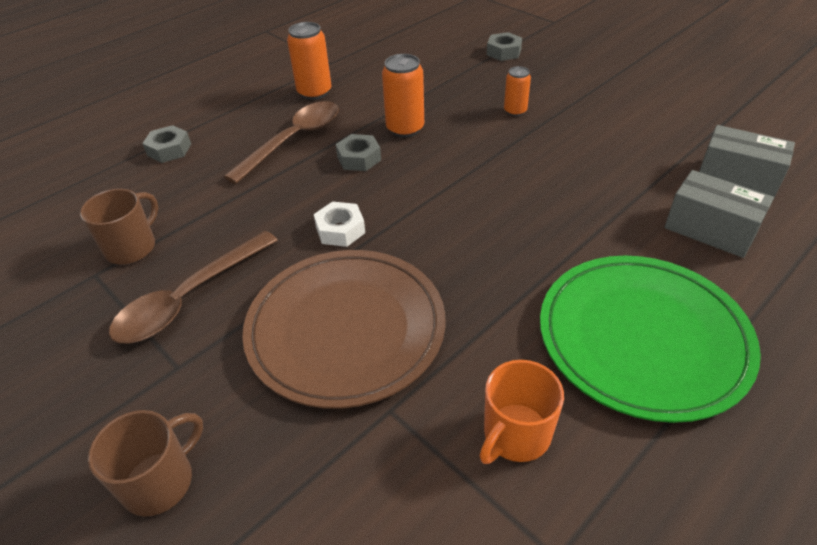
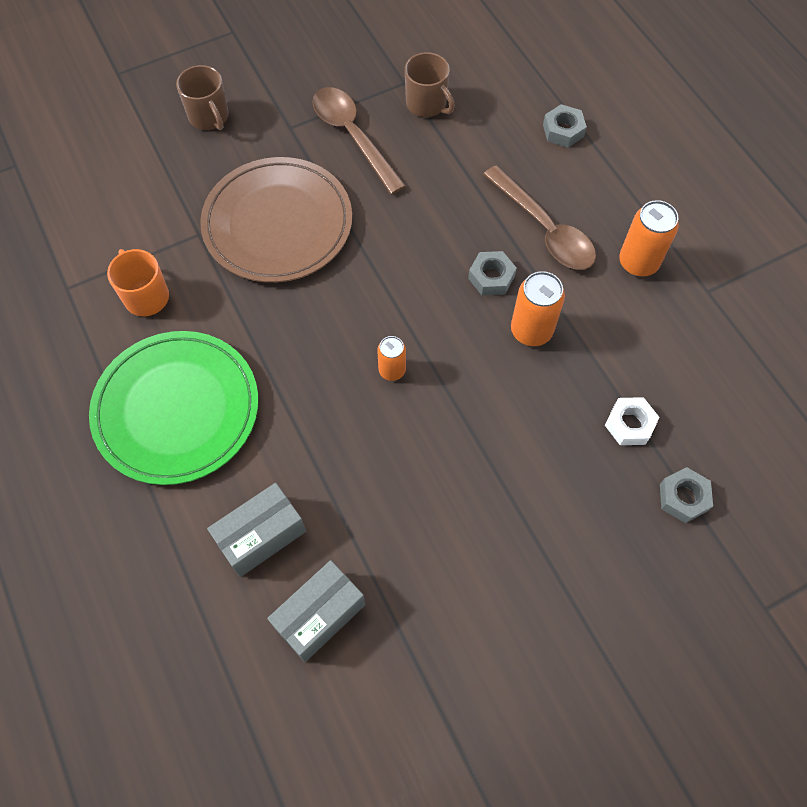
camera: 105 degrees right, 20 degrees up
white nut [314,201,365,247] -> white nut moved to [605,397,660,445]
orange can [504,66,531,116] -> orange can moved to [377,336,406,381]

